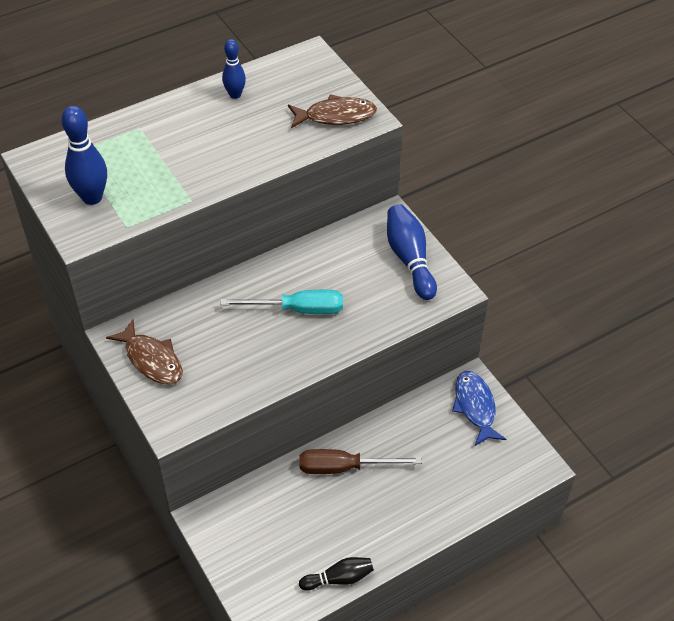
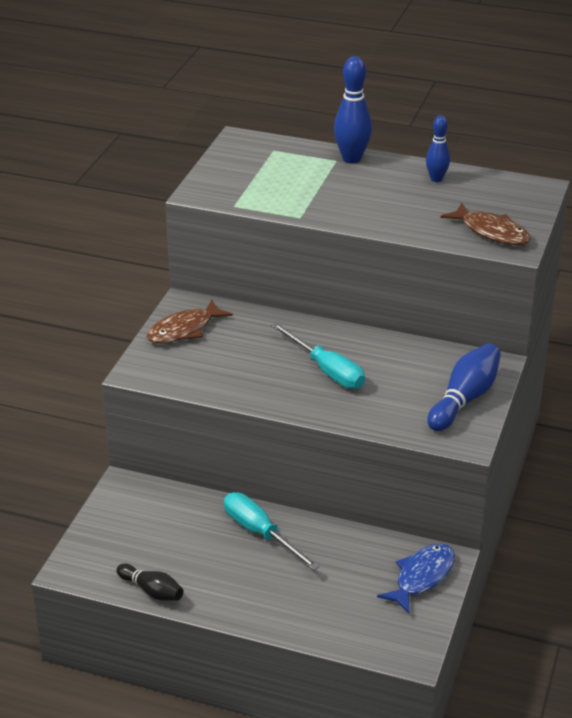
camera: 50 degrees right, 15 degrees down
blue bowling pin [61,106,107,205] -> blue bowling pin moved to [334,56,372,163]
brown fish [106,319,183,384] -> brown fish turned 45 degrees clockwise [146,300,233,344]
brown screwdriver [300,449,422,474] -> turquoise screwdriver [224,493,320,570]

